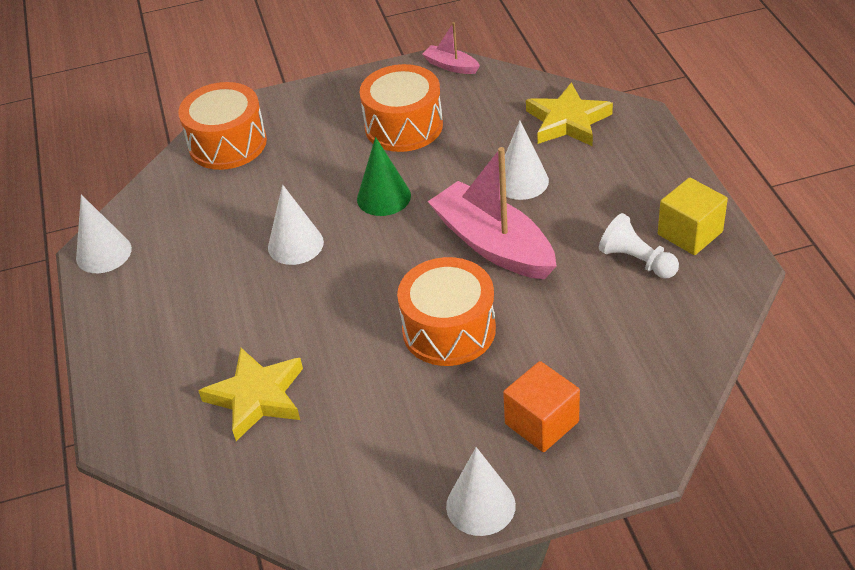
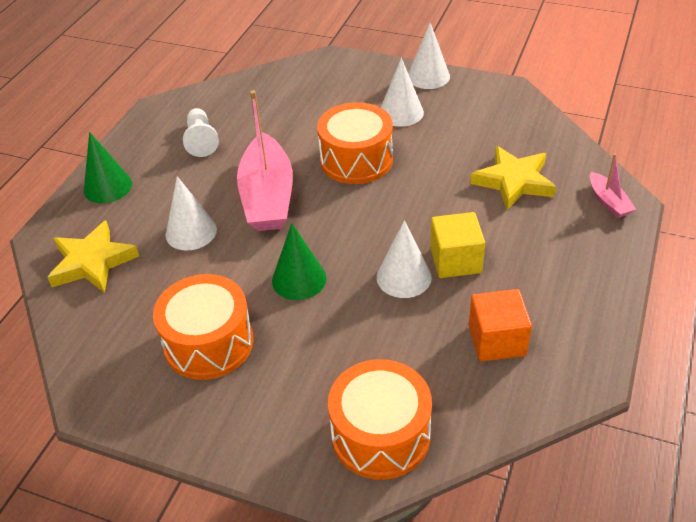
camera: 145 degrees left, 0 degrees up
white cone [76,194,132,273] -> white cone moved to [381,57,424,127]
pink boat [422,22,480,74] -> pink boat moved to [590,153,636,218]
orange cube [503,361,580,452] -> orange cube moved to [469,289,532,362]
yellow cube [658,178,728,255] -> yellow cube moved to [430,212,485,278]
none -> green cone [84,132,132,203]

